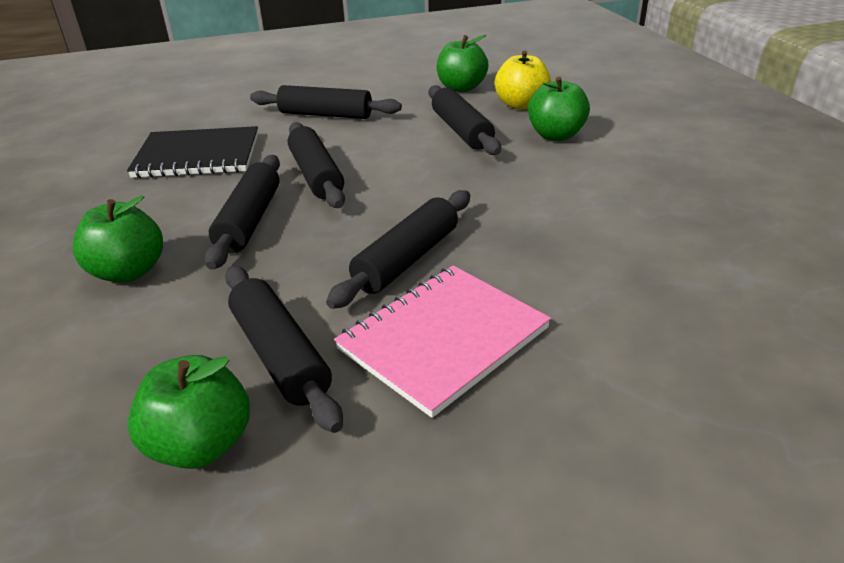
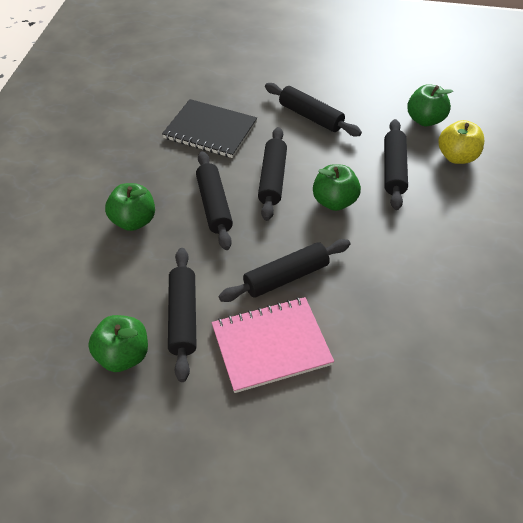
camera: 25 degrees right, 15 degrees up
black rolling pin [205,155,280,270] -> black rolling pin turned 45 degrees counterclockwise [196,151,233,250]
green apple [528,77,590,141] -> green apple moved to [313,164,361,211]

